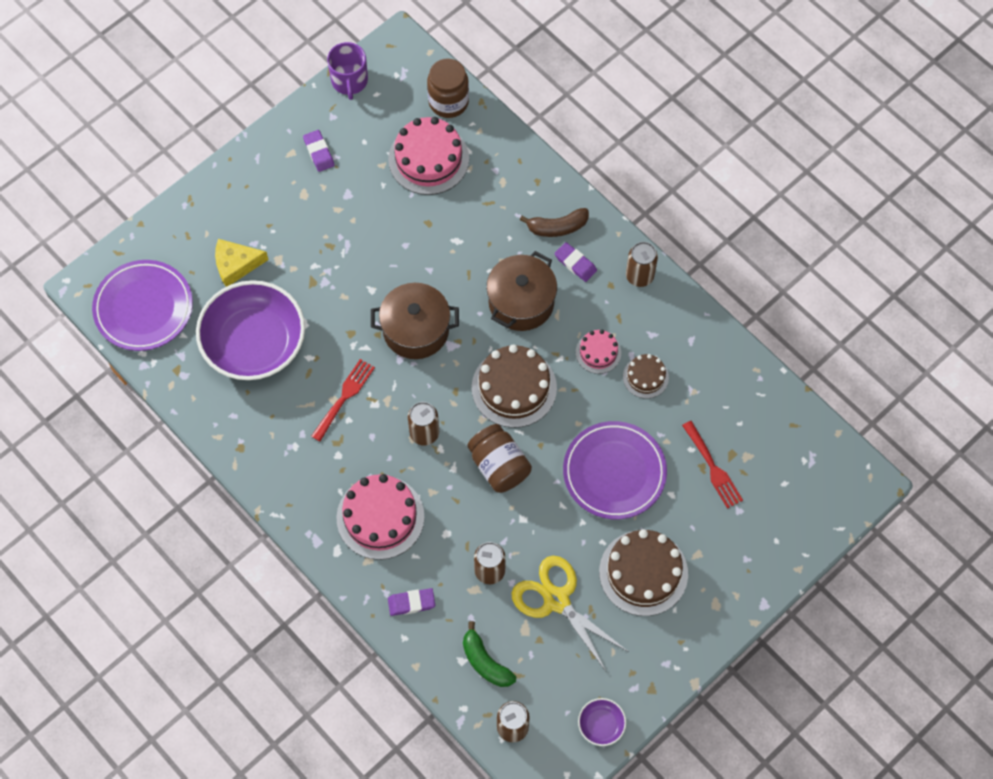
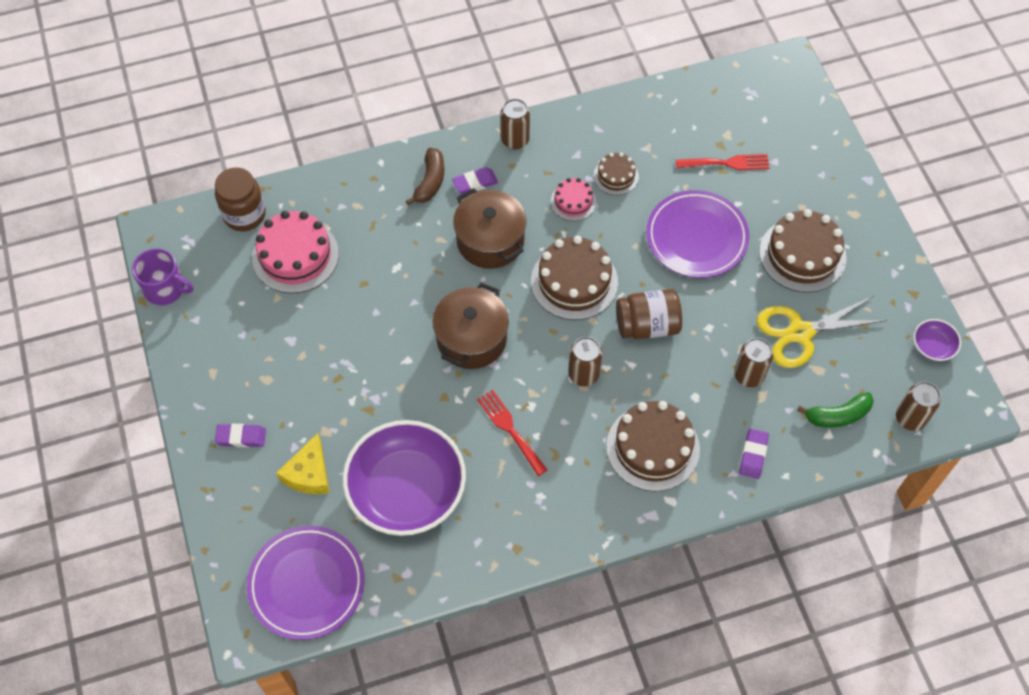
camera: 65 degrees left, 5 degrees down
purple eraser [303,130,334,172] -> purple eraser moved to [215,424,266,447]
pink cake [336,474,424,560] -> brown cake [606,401,700,492]

